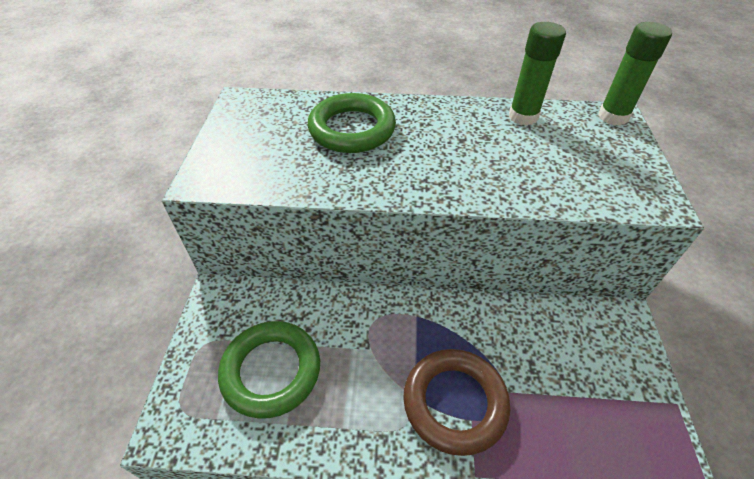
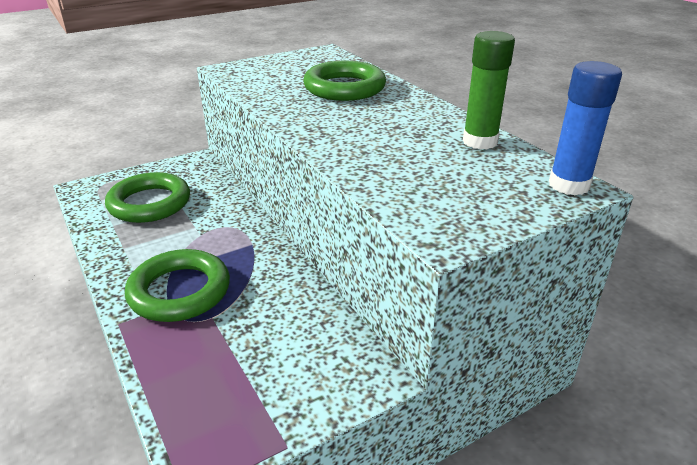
camera: 55 degrees right, 15 degrees down
brown ring [403,349,510,456] -> green ring [125,249,230,322]
green glue stick [598,22,672,126] -> blue glue stick [549,61,622,195]

